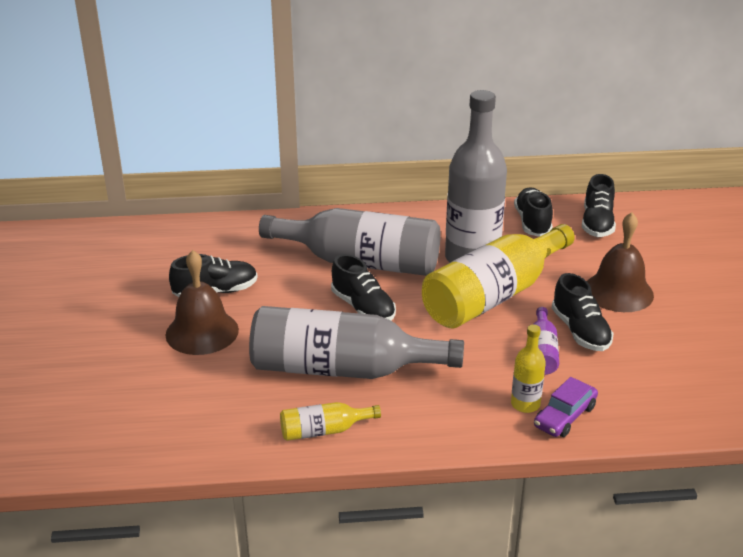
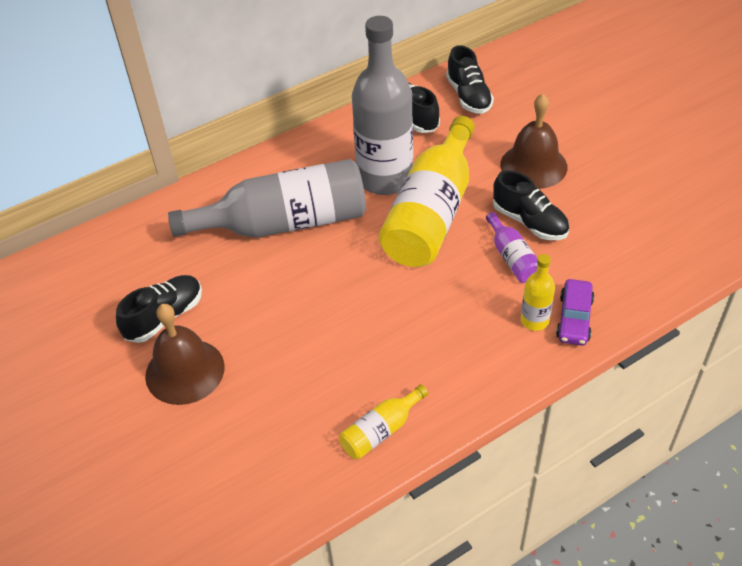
camera: 25 degrees left, 15 degrees up
grey bottle [249,306,464,379] -> none
black shoe [331,254,396,321] -> none

